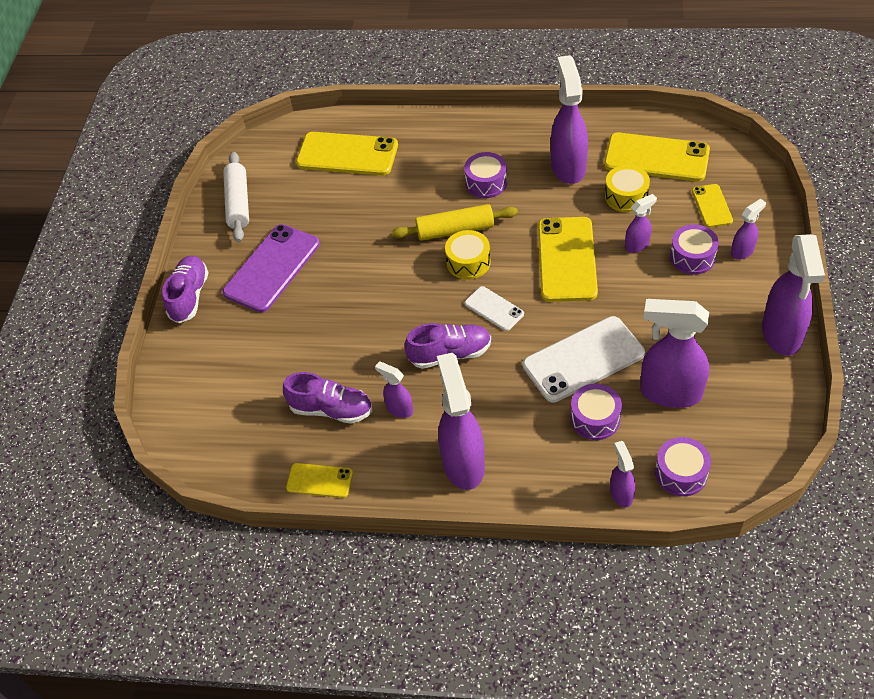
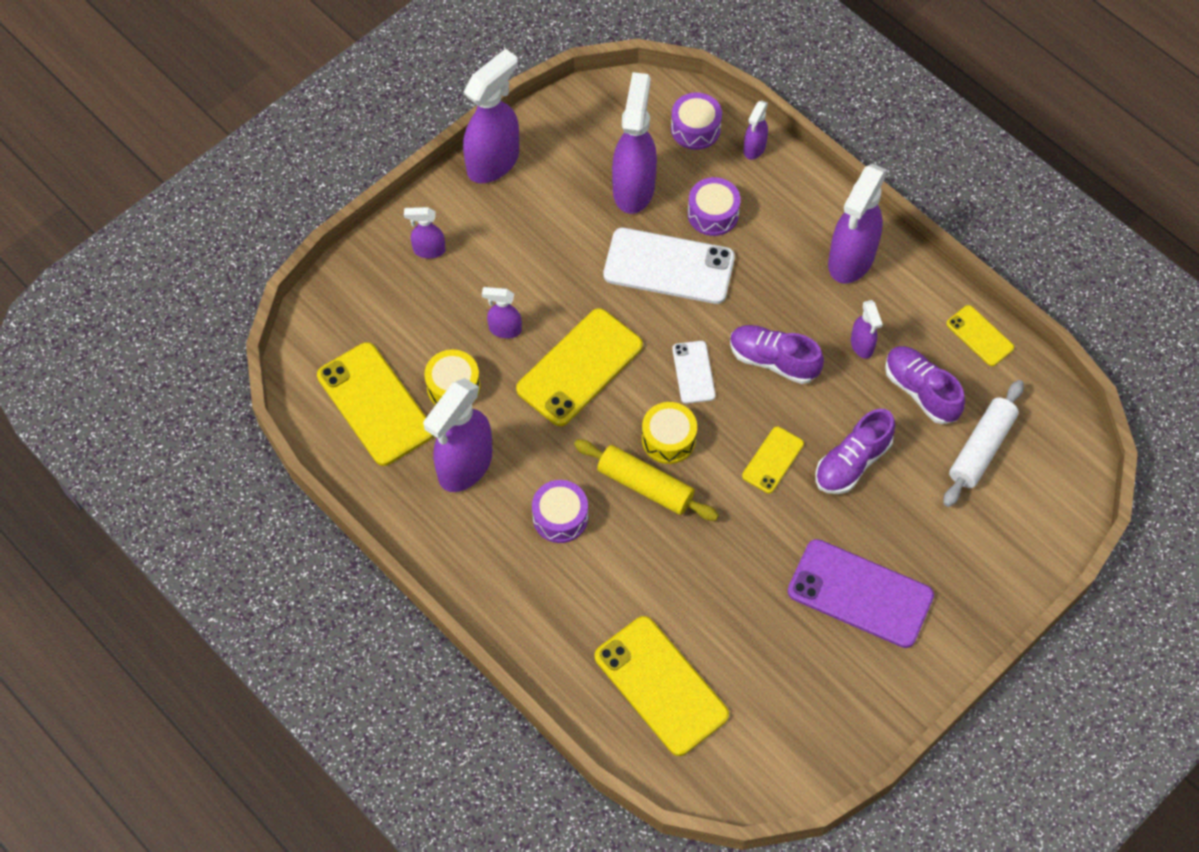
camera: 145 degrees left, 10 degrees up
purple shoe [162,256,209,323] -> purple shoe moved to [815,409,895,494]
white rolling pin [223,152,249,242] -> white rolling pin moved to [943,380,1024,507]
purple phone [223,224,320,312] -> purple phone turned 45 degrees clockwise [788,539,934,648]
purple spray bottle [640,299,709,408] -> purple spray bottle turned 135 degrees counterclockwise [612,72,657,214]
purple drum [670,224,719,275] -> none
yellow phone [692,184,733,228] -> yellow phone moved to [742,426,804,493]

